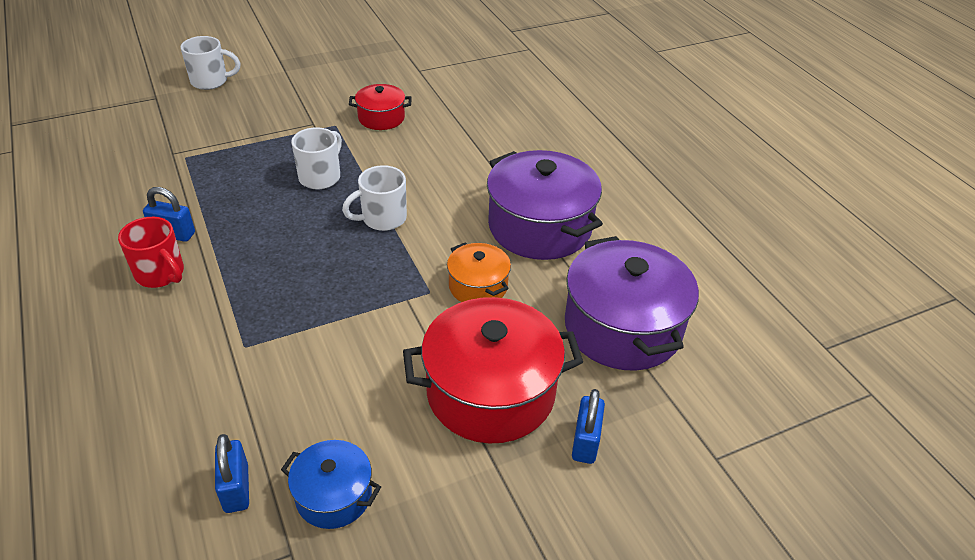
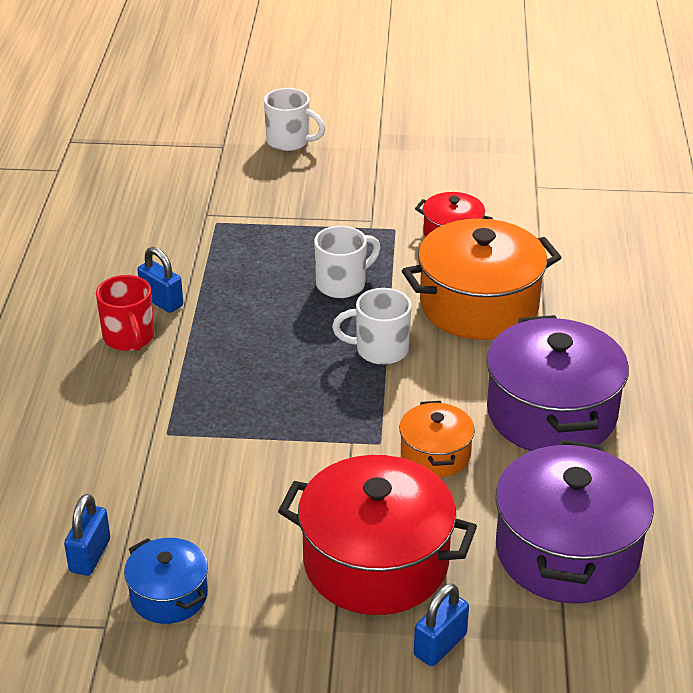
camera: 30 degrees right, 5 degrees down
none -> orange pot [402,219,562,340]

